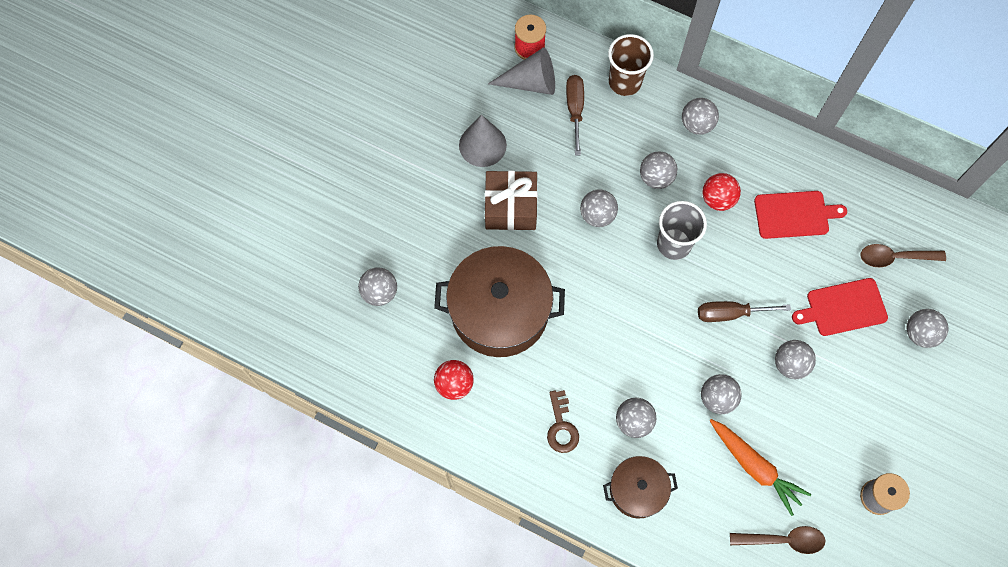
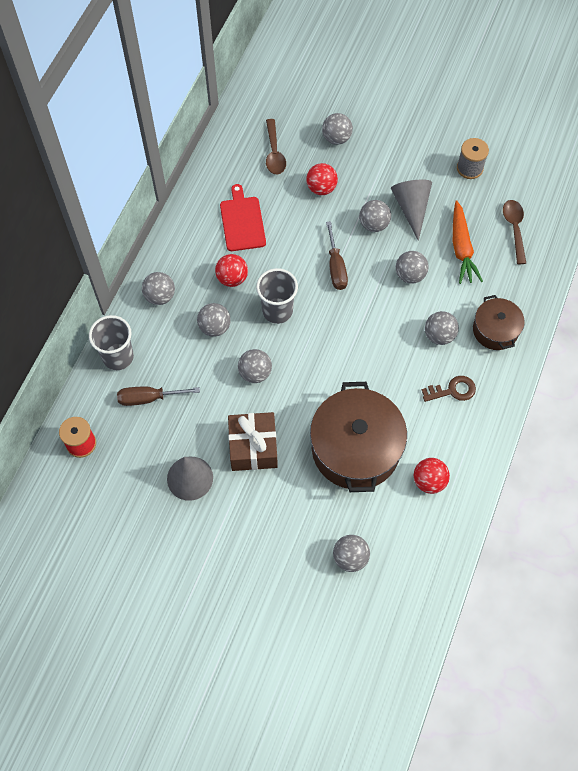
camera: 95 degrees left, 5 degrees down
grey cone [488,47,555,95] -> grey cone moved to [391,180,432,241]
brown cup [608,34,654,96] -> grey cup [89,315,134,370]
orange carrot [710,419,811,516] -> orange carrot turned 135 degrees clockwise [453,200,483,284]
red cutting board [792,278,888,336] -> red ball [306,163,338,195]

